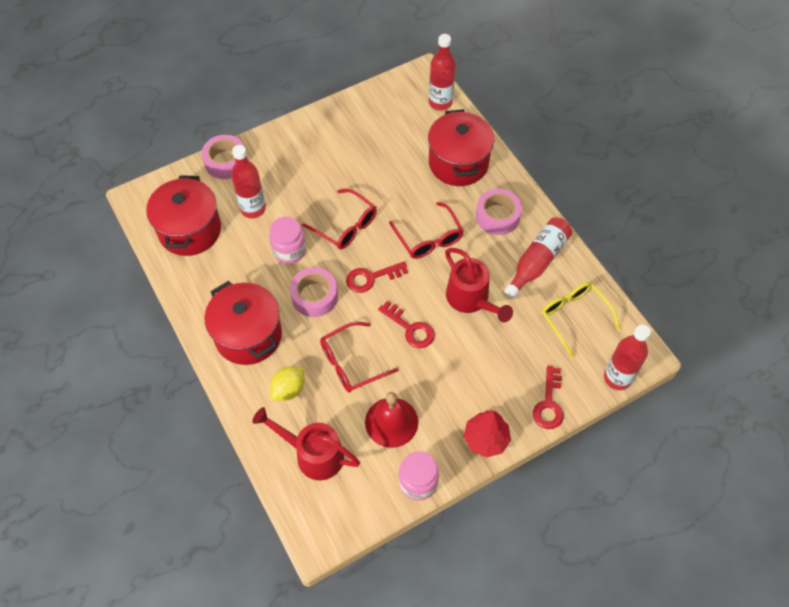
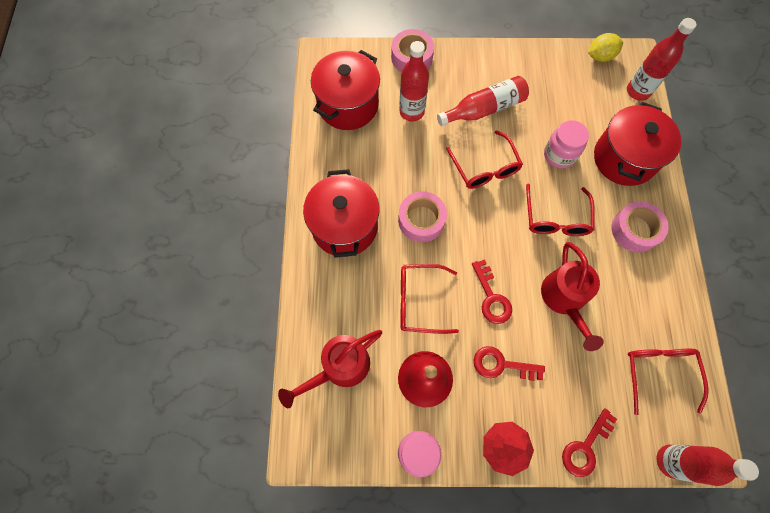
camera: 30 degrees right, 10 degrees up
red watering can [252,407,360,480] -> red watering can turned 90 degrees counterclockwise [278,330,382,408]
pink jar [269,217,306,264] -> pink jar moved to [544,120,589,169]
yellow lemon [270,366,304,401] -> yellow lemon moved to [588,33,623,62]
red key [346,262,408,293] -> red key moved to [474,346,545,381]
red bottle [505,217,572,298] -> red bottle moved to [437,76,529,126]
yellow glasses [541,282,620,358] -> red glasses [628,349,709,415]

